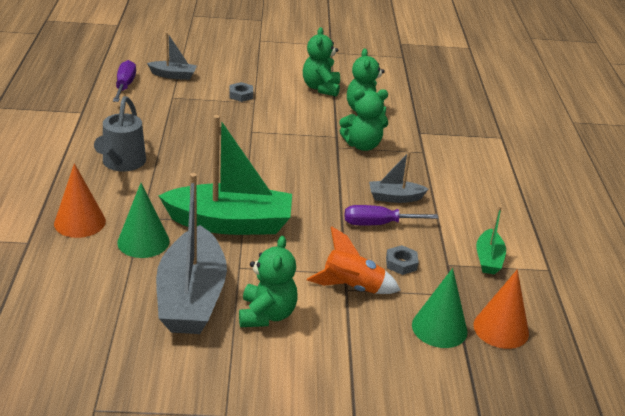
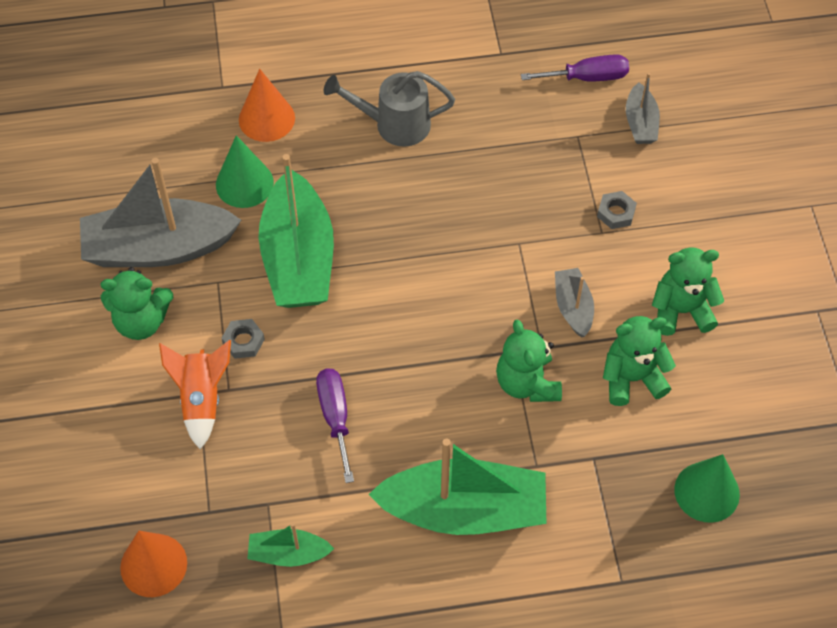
camera: 85 degrees right, 25 degrees up
grey boat [369,151,428,203] -> grey boat moved to [555,268,594,338]
grey nut [386,245,419,275] -> grey nut moved to [222,319,265,359]
green cone [412,268,468,348] -> green cone moved to [674,454,740,523]
none -> green boat [368,439,546,535]

